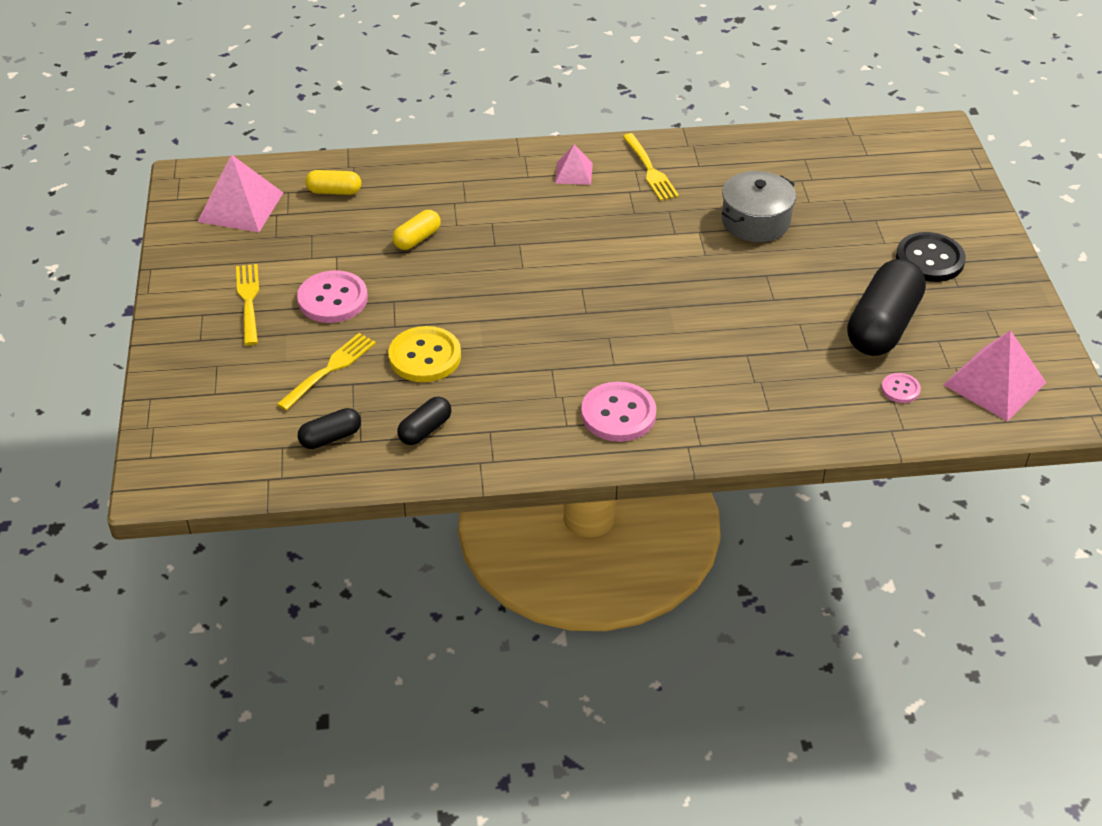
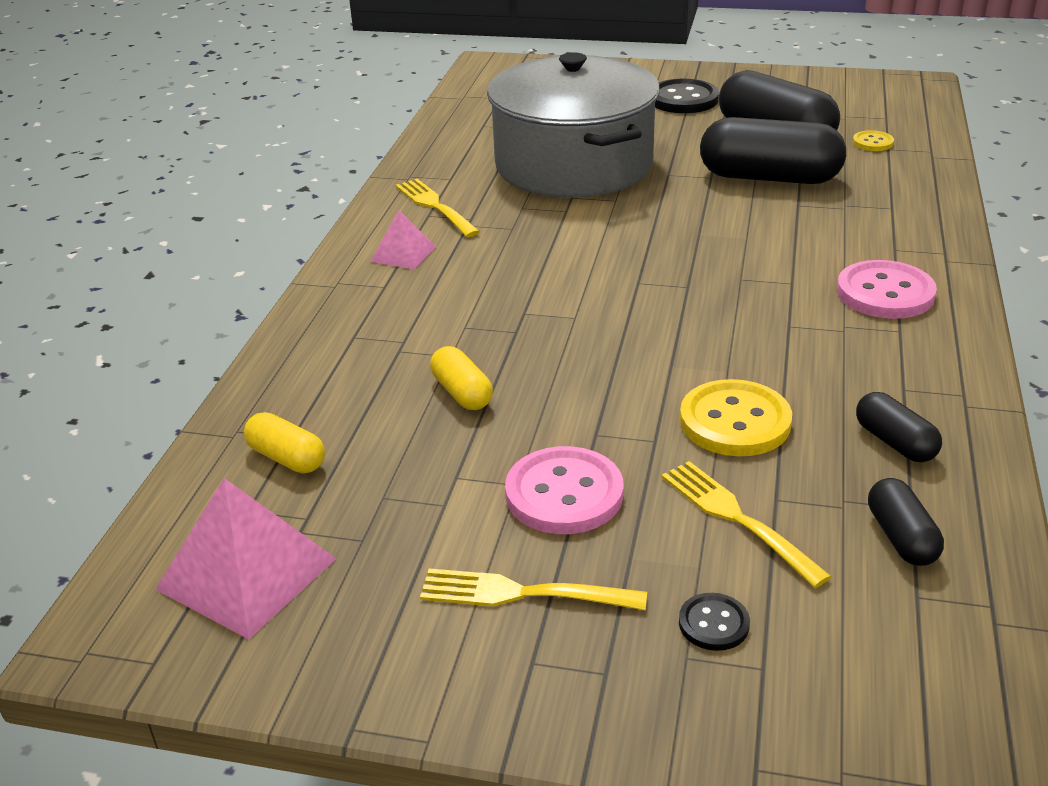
camera: 70 degrees left, 10 degrees down
yellow capsule [305,170,361,195] -> yellow capsule turned 75 degrees counterclockwise [244,412,325,473]
yellow fork [622,133,679,201] -> yellow fork turned 120 degrees counterclockwise [396,179,480,237]
grey pot [722,171,796,242] -> grey pot [487,52,660,198], size x1.95
pink button [881,373,921,403] -> yellow button [853,130,894,151]
pink pyramid [943,330,1047,421] -> none
none -> black button [679,593,750,651]
none -> black capsule [700,117,846,184]

